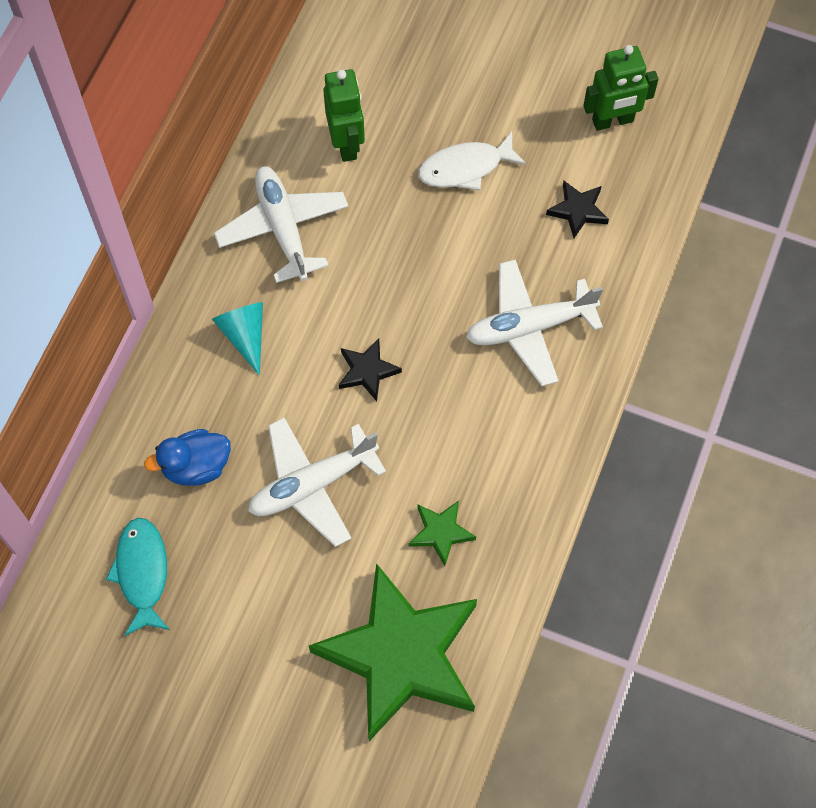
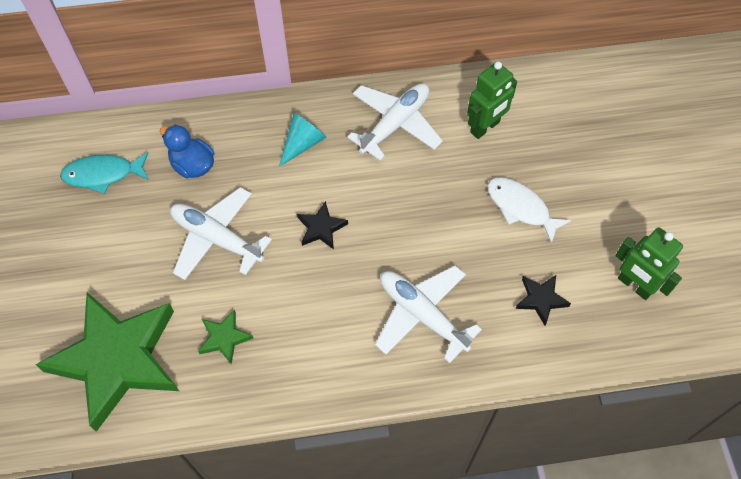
camera: 60 degrees right, 5 degrees down
turquoise fish [106,518,170,636] -> turquoise fish turned 150 degrees counterclockwise [60,152,149,194]

